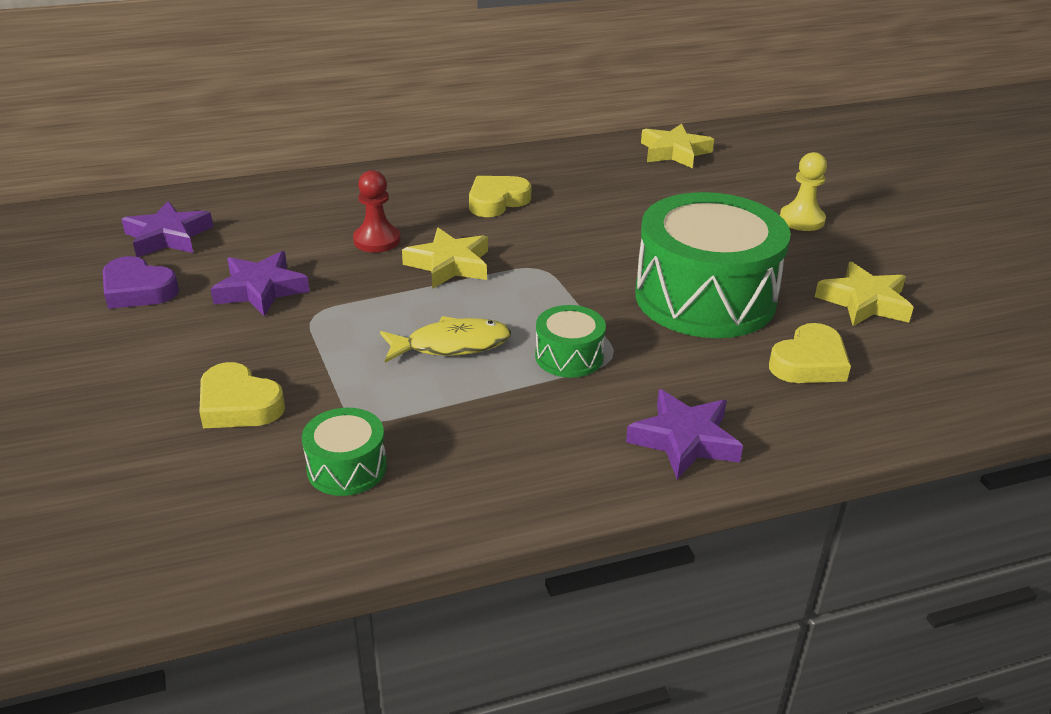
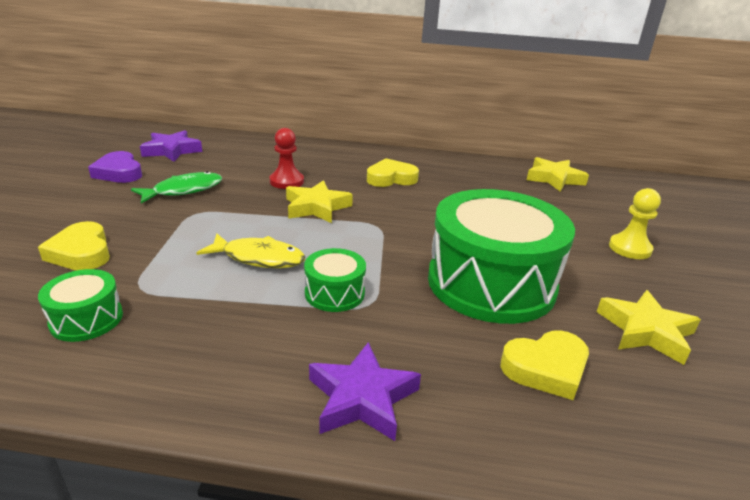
camera: 25 degrees right, 5 degrees down
purple star [211,251,310,316] -> green fish [131,171,222,203]

